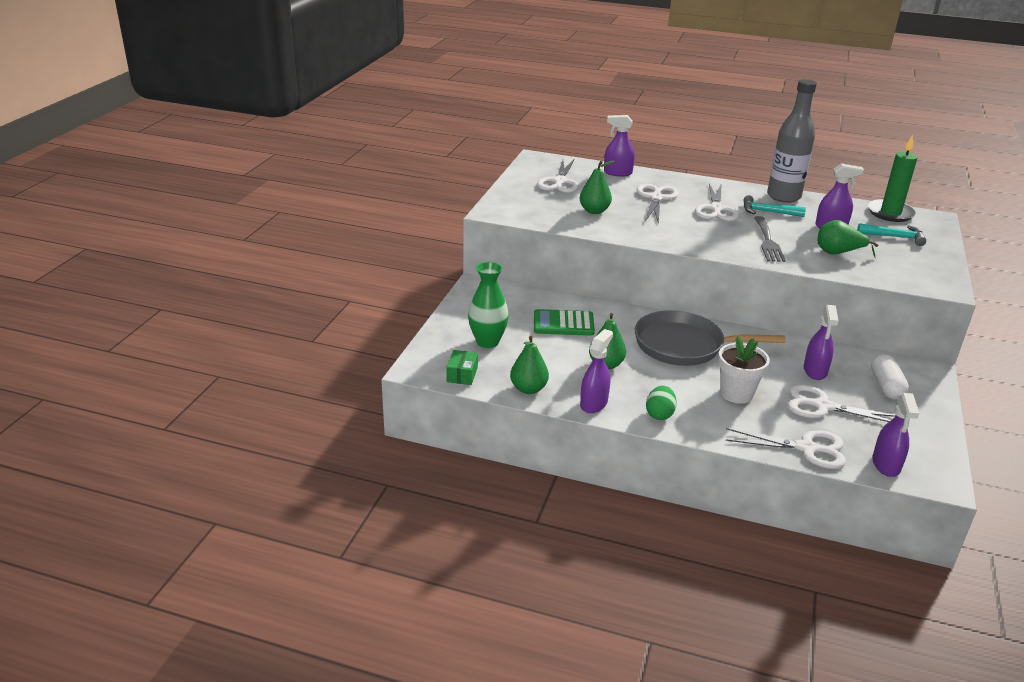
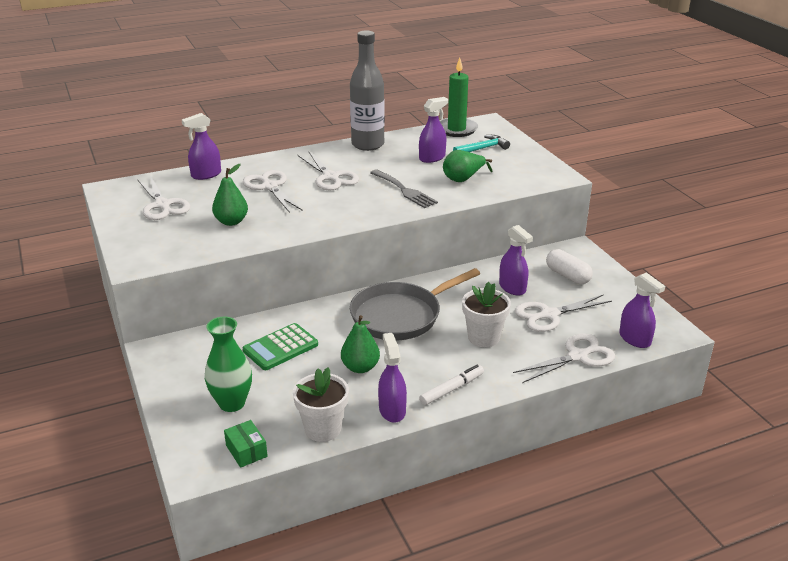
camera: 40 degrees left, 0 degrees up
green pear [510,336,549,394] -> white flower pot [293,367,349,442]
green egg [646,386,677,420] -> white marker [419,365,484,405]
turquoise hammer [744,195,806,217] -> none

